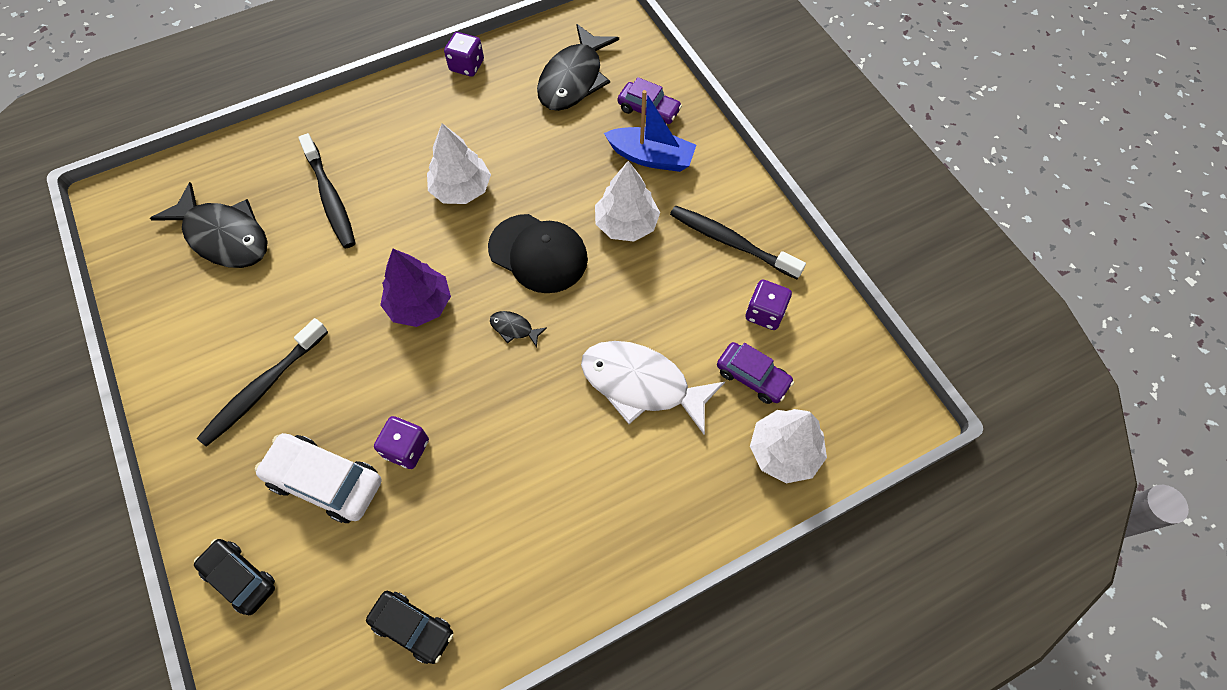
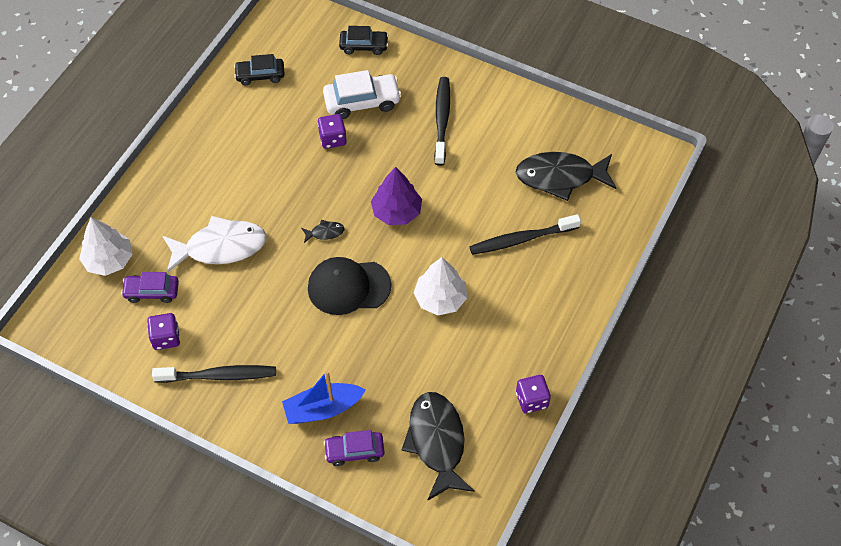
camera: 145 degrees right, 5 degrees down
black toothbrush [298,133,355,248] -> black toothbrush turned 45 degrees counterclockwise [469,214,581,255]
white tree [595,161,660,242] -> none

